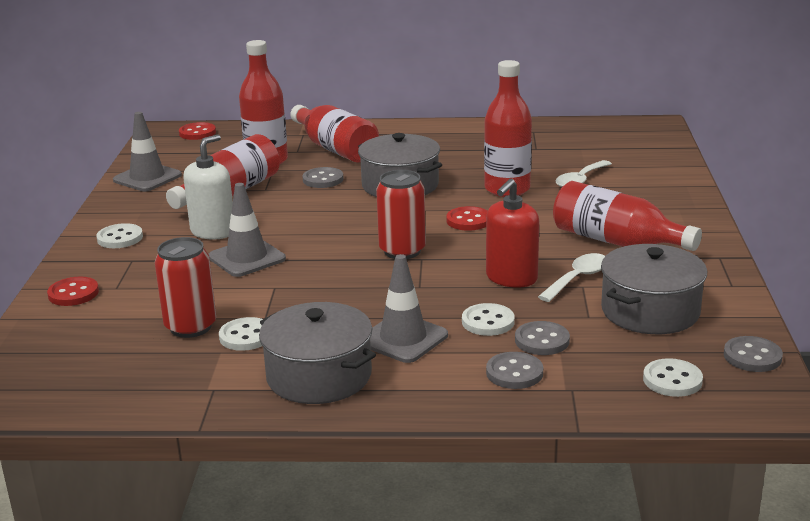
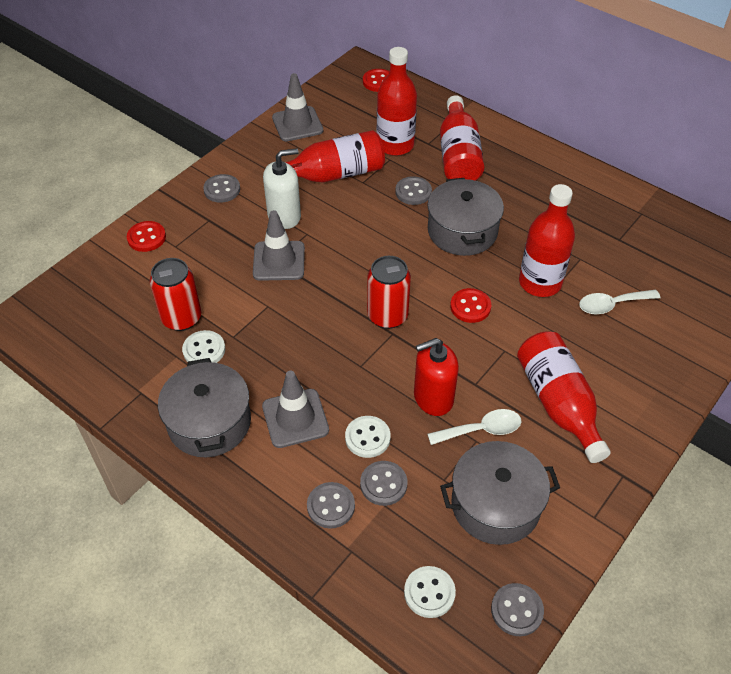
camera: 35 degrees right, 25 degrees up
white button [96,223,143,248] -> grey button [203,174,240,203]

